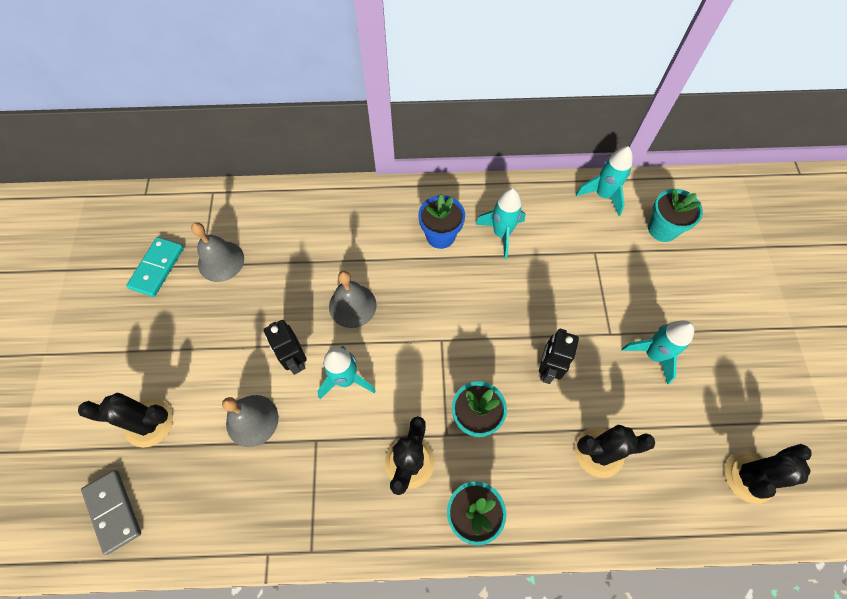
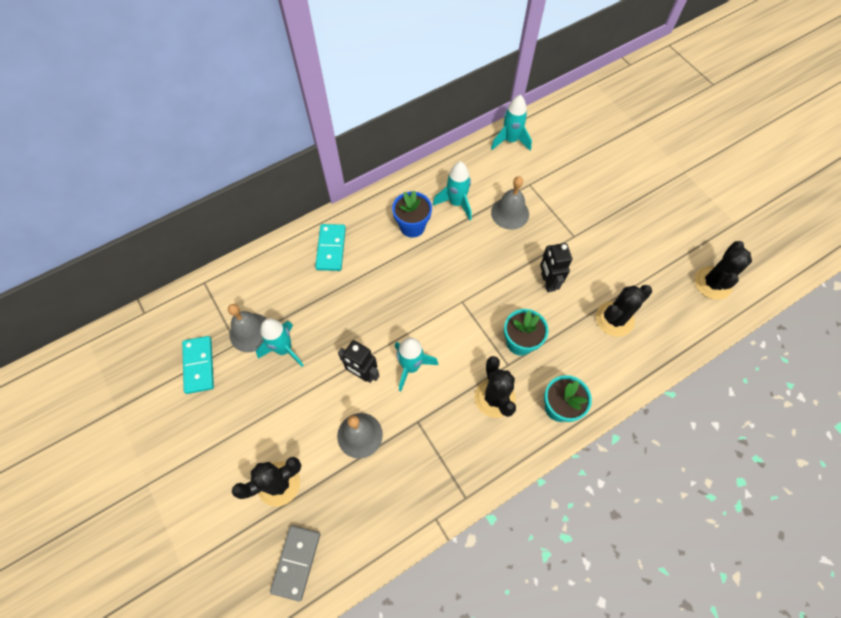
camera: 30 degrees left, 0 degrees up
grey domino [81,470,141,555] -> grey domino turned 75 degrees clockwise [270,525,320,601]
grey bell [329,271,377,328] -> grey bell moved to [491,176,529,230]
turquoise rocket [622,320,694,384] -> turquoise rocket moved to [256,318,304,367]
turquoise flower pot [648,189,703,242] -> none
none -> turquoise domino [315,224,346,271]

